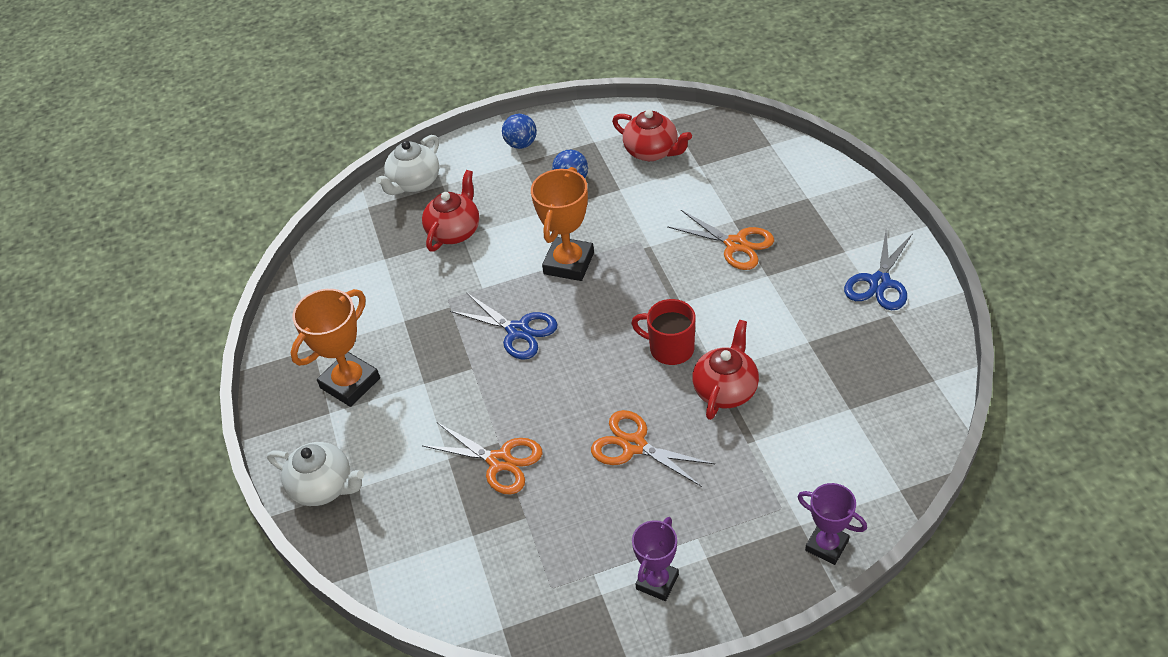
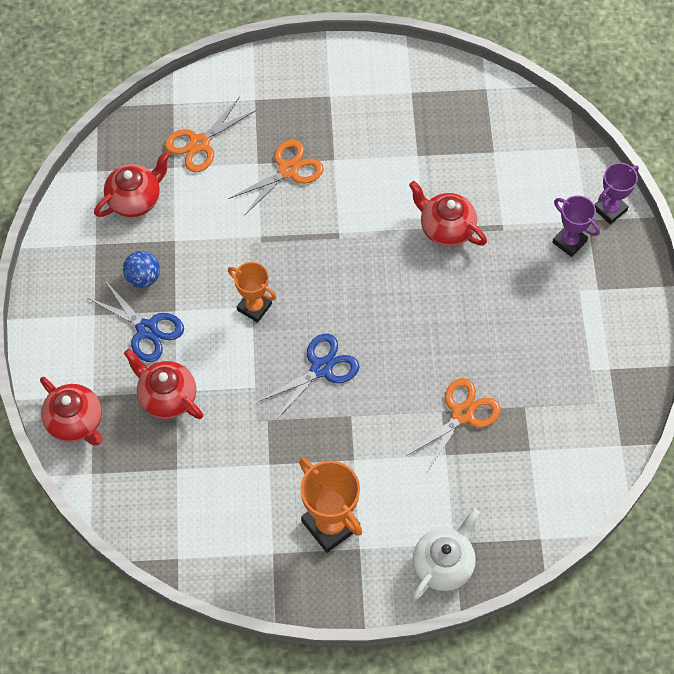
camera: 80 degrees left, 15 degrees up
white teapot [376,135,439,195] -> red teapot [40,377,103,446]
blue ball [502,114,537,149] -> none
orange trophy [531,167,594,281] -> orange trophy [228,262,276,323], size x0.64
orange scissors [591,410,715,487] -> orange scissors moved to [165,97,256,173]
red mug [631,299,695,365] -> none
purple trophy [632,517,679,601] -> purple trophy moved to [552,195,600,257]
blue scissors [844,231,913,310] -> blue scissors moved to [88,282,184,362]

